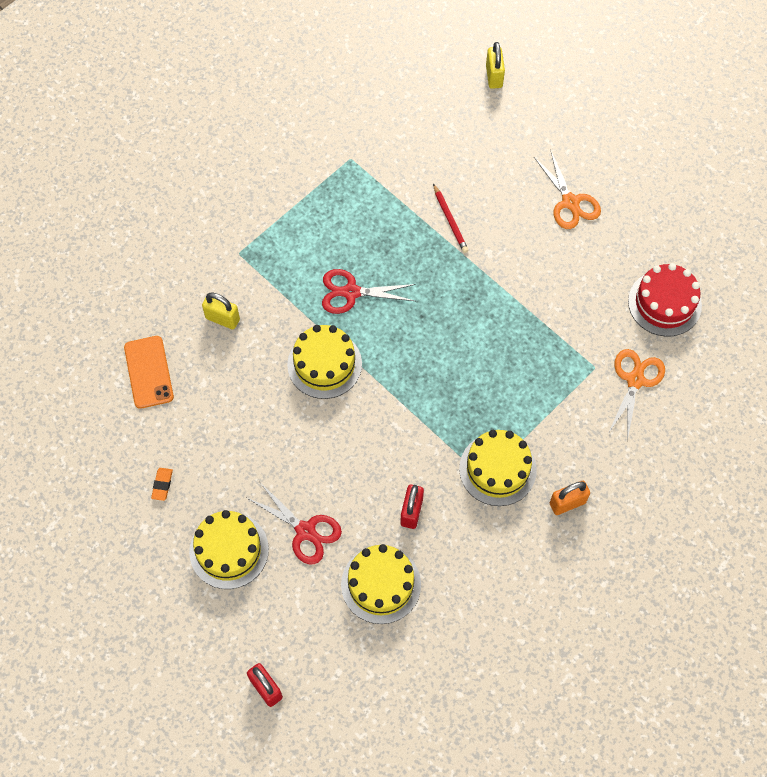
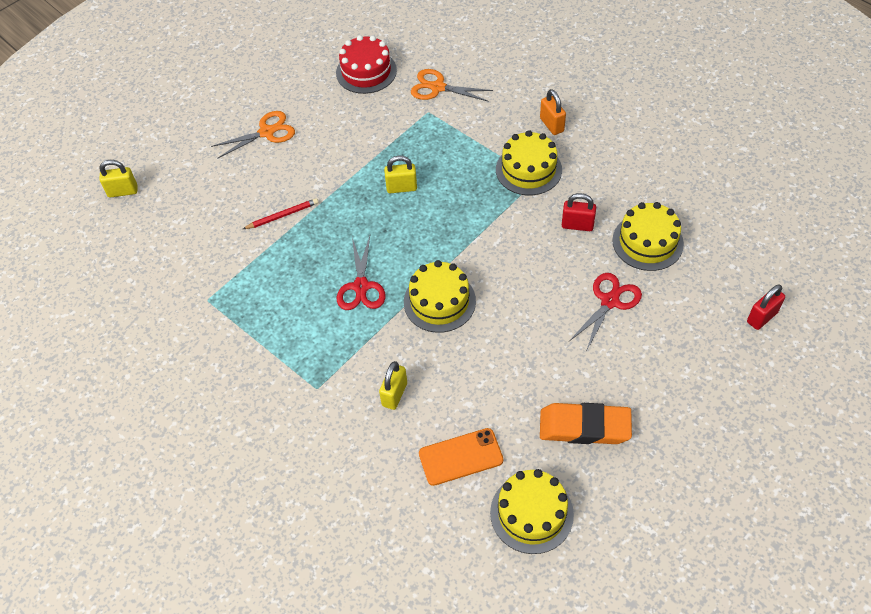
camera: 90 degrees left, 10 degrees down
orange eraser [151,468,173,501] -> orange eraser [540,403,632,444], size x2.46
yellow cake [189,510,269,589] -> yellow cake moved to [490,469,574,554]
none -> yellow padlock [384,155,417,193]

